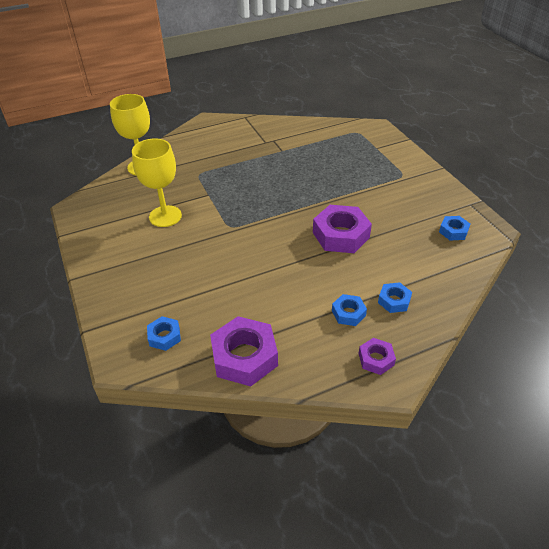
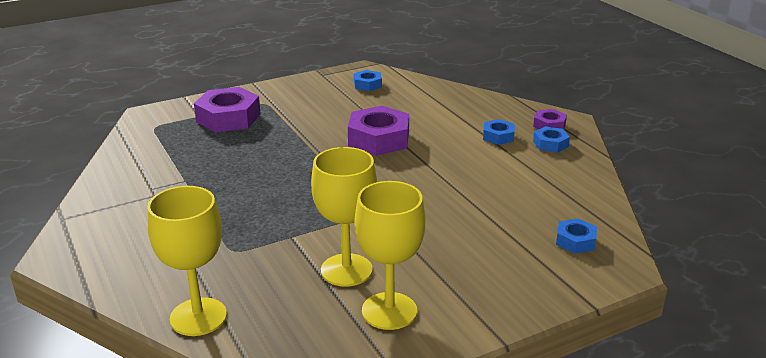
camera: 95 degrees left, 15 degrees down
purple nut [210,316,278,386] -> purple nut moved to [194,87,261,132]
blue nut [378,282,412,313] -> blue nut moved to [533,126,570,153]
none -> yellow goblet [354,181,425,330]

